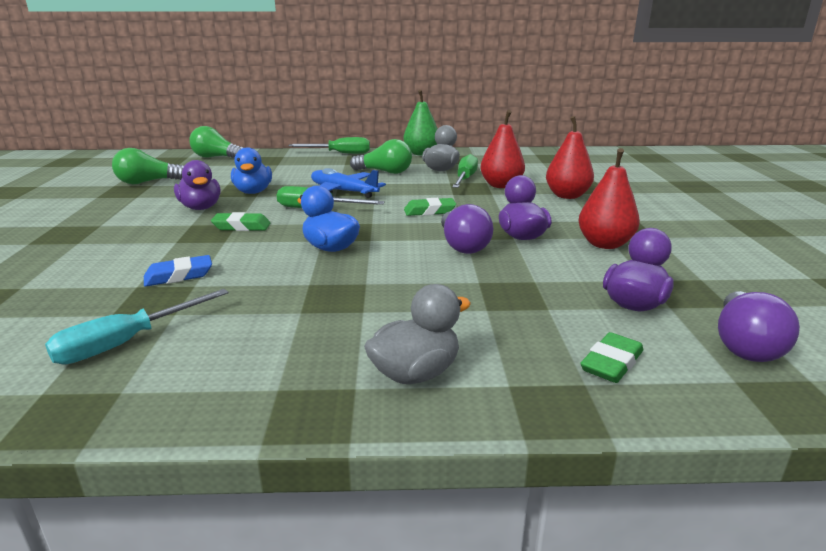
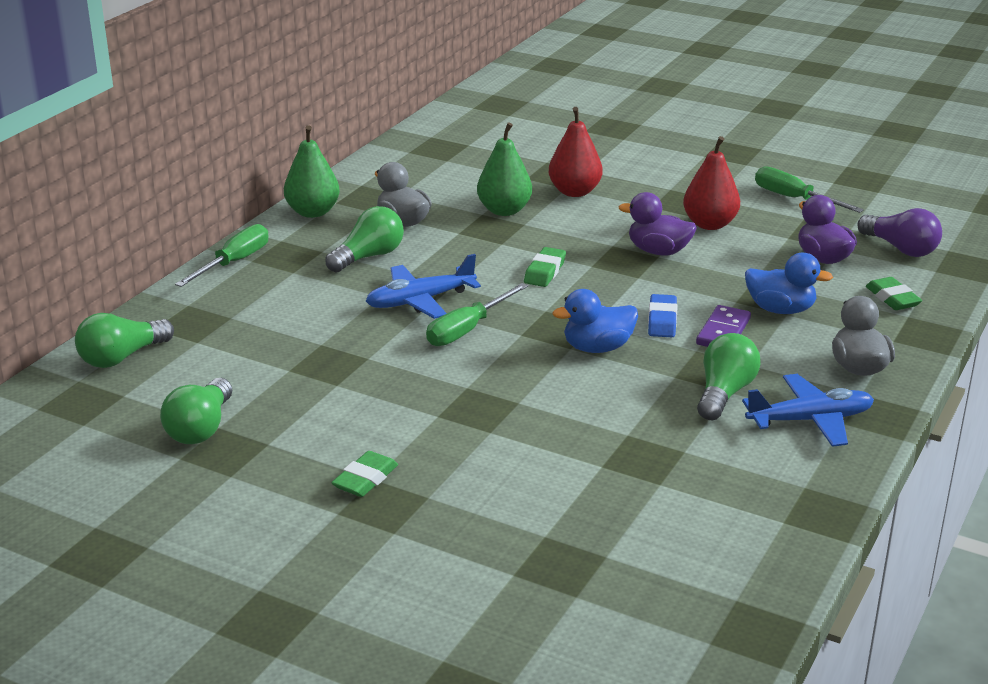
camera: 60 degrees left, 5 degrees up
turquoise screwdriver [45,289,229,365] -> none
blue eraser [144,255,212,286] -> blue eraser moved to [648,294,677,337]
purple duck [174,160,221,210] -> none
green eraser [211,212,271,231] -> green eraser moved to [331,451,398,497]
blue duck [231,148,272,194] -> blue duck moved to [745,253,833,314]
purple light bulb [441,204,493,254] -> none
green screwdriver [452,154,478,188] -> green screwdriver moved to [755,166,864,213]
red pear [481,110,525,188] -> green pear [477,122,532,216]
none -> purple domino [696,305,751,347]
none -> green light bulb [697,333,761,421]
none -> blue plane [742,374,874,447]

